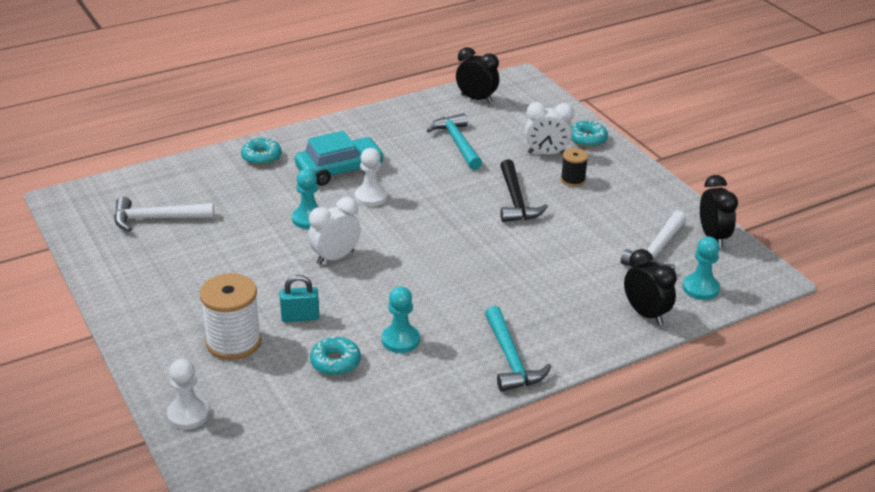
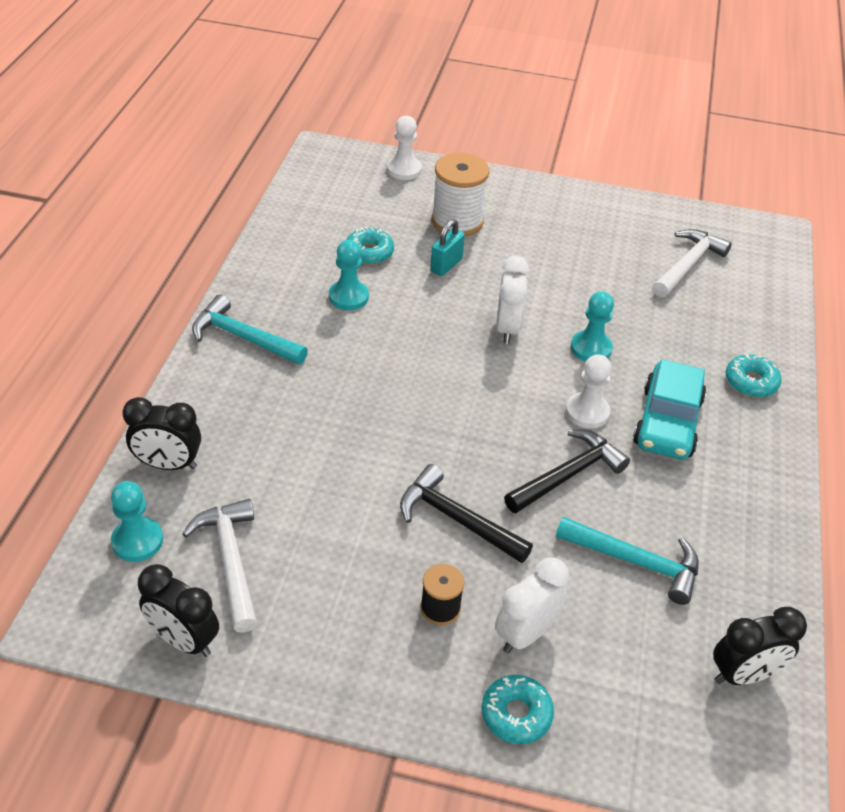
camera: 130 degrees right, 10 degrees up
none -> black hammer [504,430,630,513]

